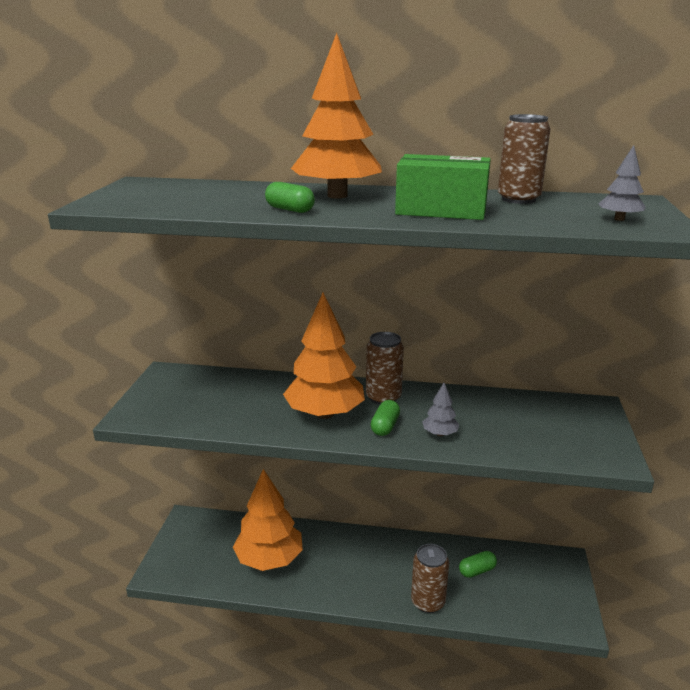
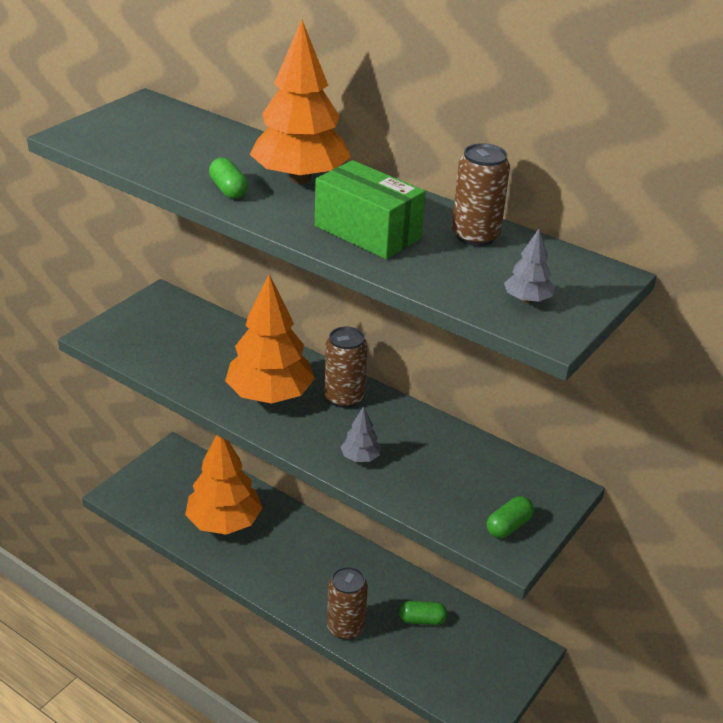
camera: 25 degrees right, 10 degrees up
green capsule [371,400,400,436] -> green capsule moved to [487,496,534,538]

